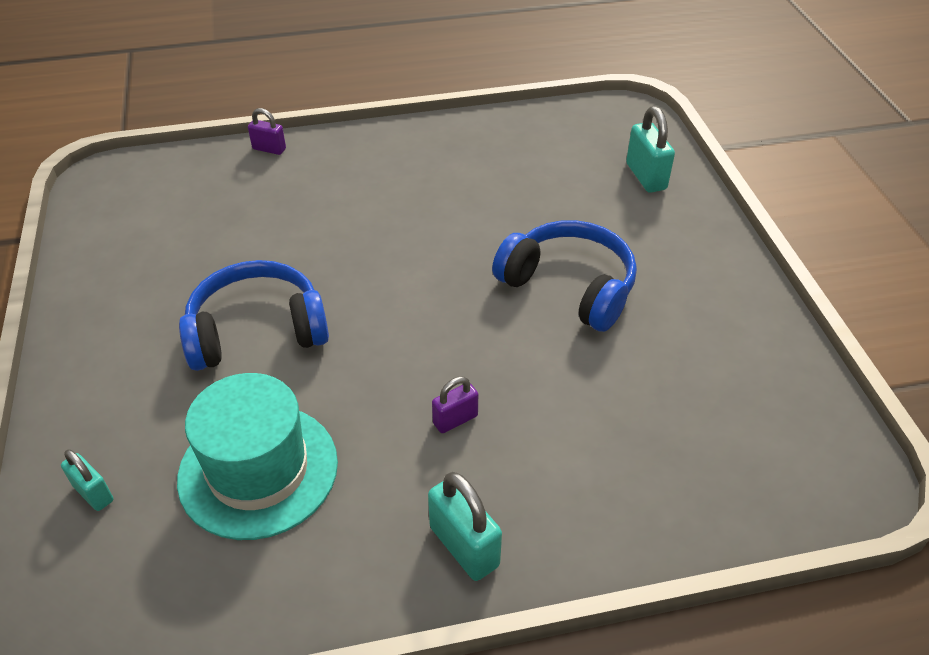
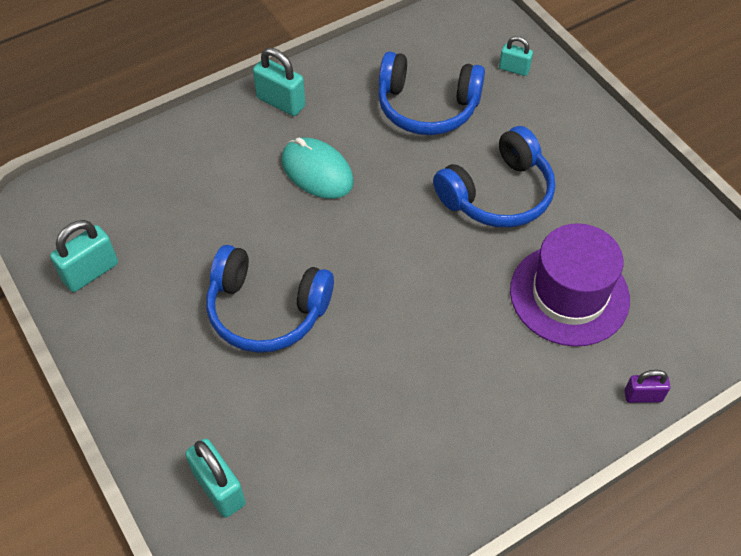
camera: 160 degrees right, 10 degrees up
turquoise hat [177,373,338,540] -> blue headphones [378,52,485,135]
purple padlock [432,377,478,433] -> turquoise mouse [282,137,354,199]
none -> turquoise padlock [50,220,118,292]
none -> purple hat [510,223,630,347]

